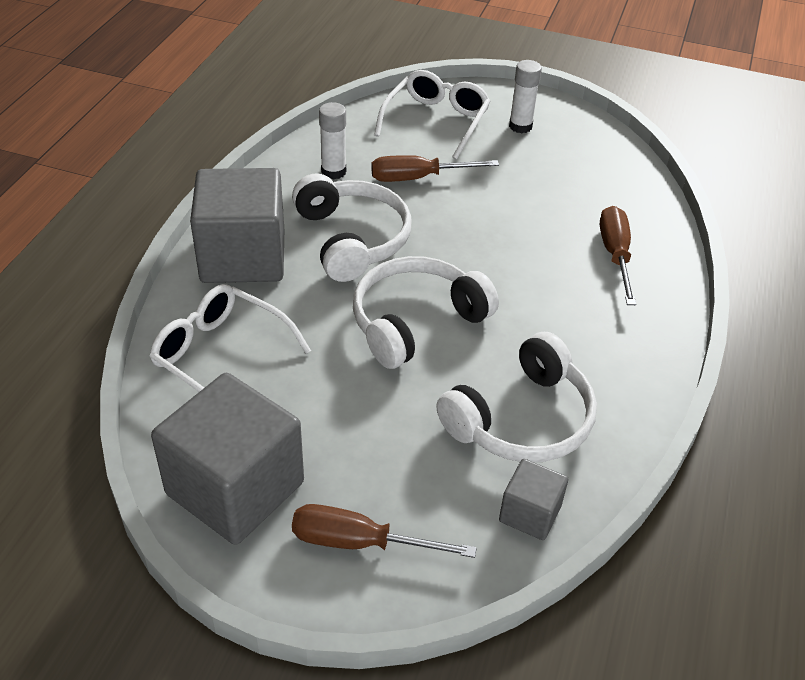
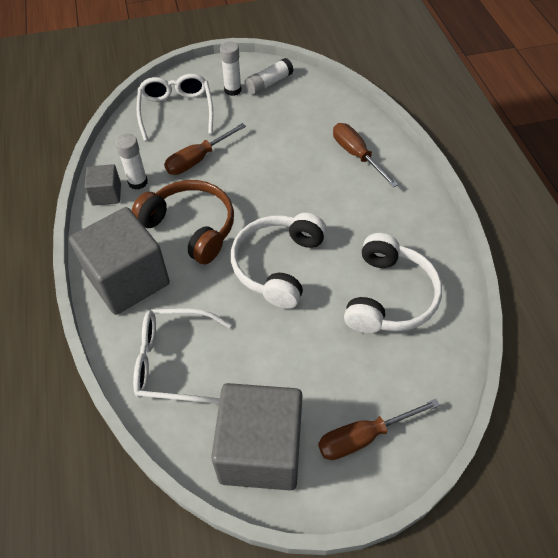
camera: 30 degrees left, 10 degrees up
white headphones [292,173,412,282] -> brown headphones [132,180,234,265]
grey cube [499,459,568,540] -> grey cube moved to [85,164,121,205]
none -> white glue stick [245,58,293,95]

